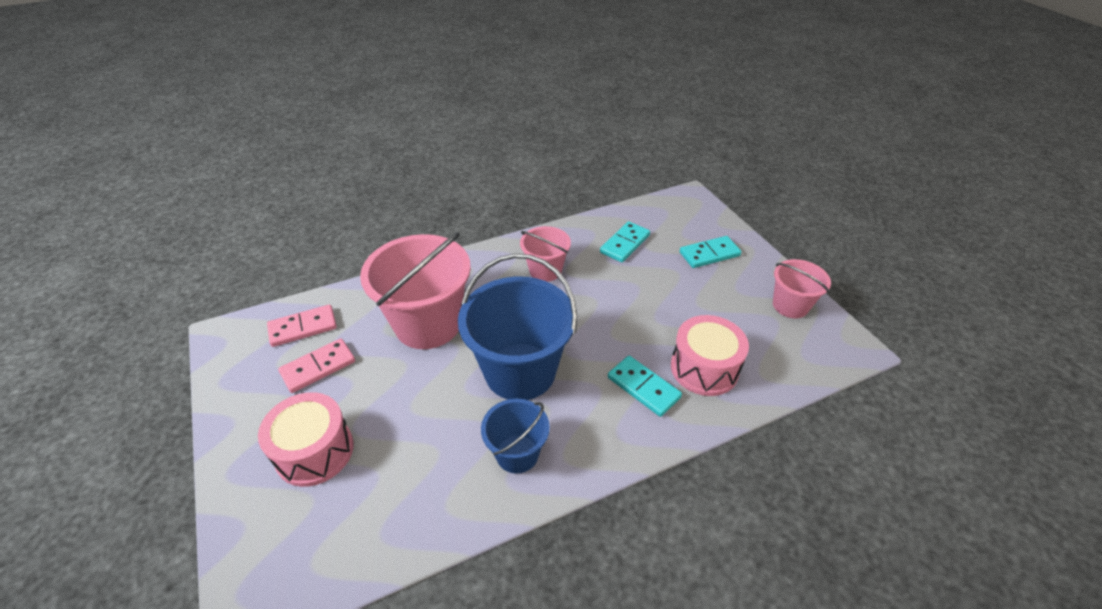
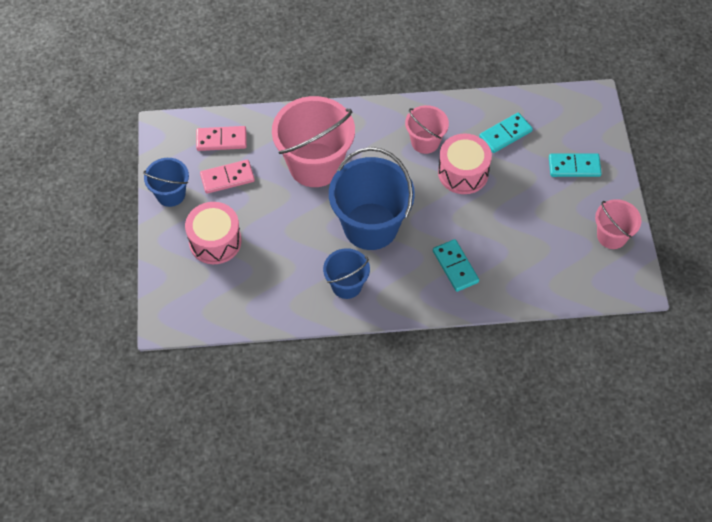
camera: 20 degrees right, 15 degrees up
pink drum [671,315,749,396] -> pink drum moved to [438,133,492,194]
none -> blue bucket [143,158,189,207]

